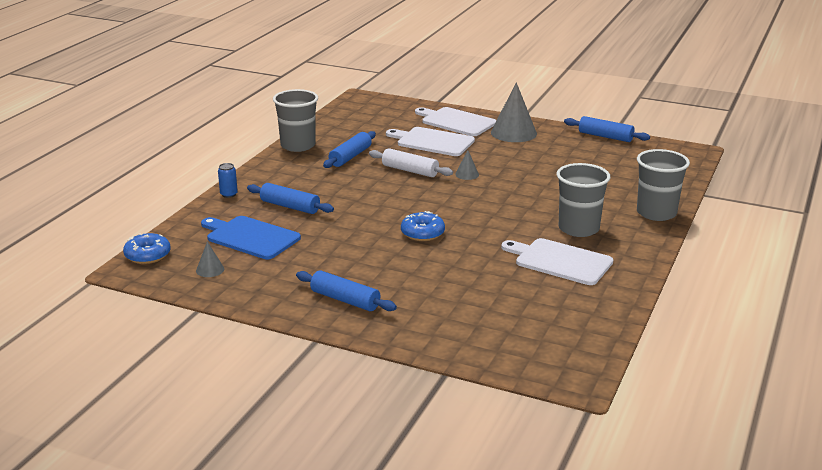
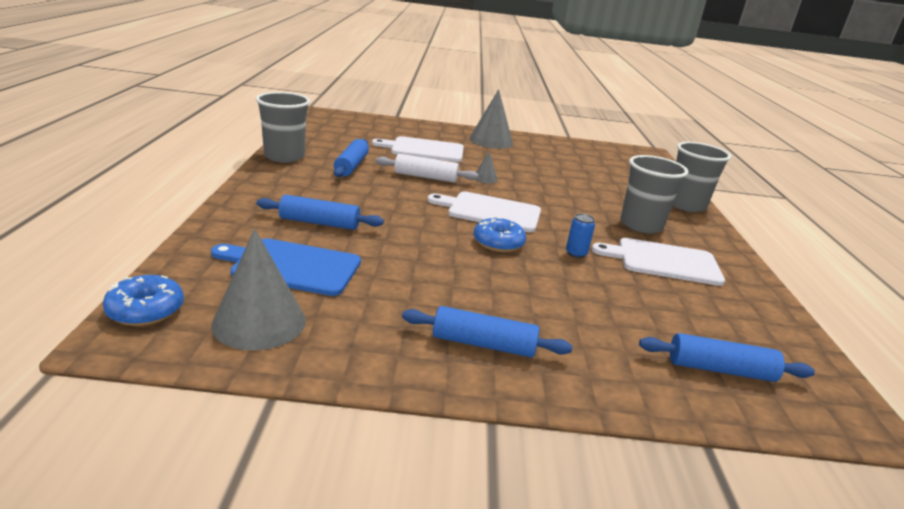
camera: 25 degrees left, 0 degrees up
grey cone [196,242,224,277] -> grey cone [211,229,306,350], size x2.12
blue can [218,163,238,198] -> blue can moved to [566,213,595,258]
white cutting board [415,107,497,136] -> white cutting board moved to [428,191,541,232]
blue rolling pin [564,116,650,142] -> blue rolling pin moved to [639,333,815,382]

